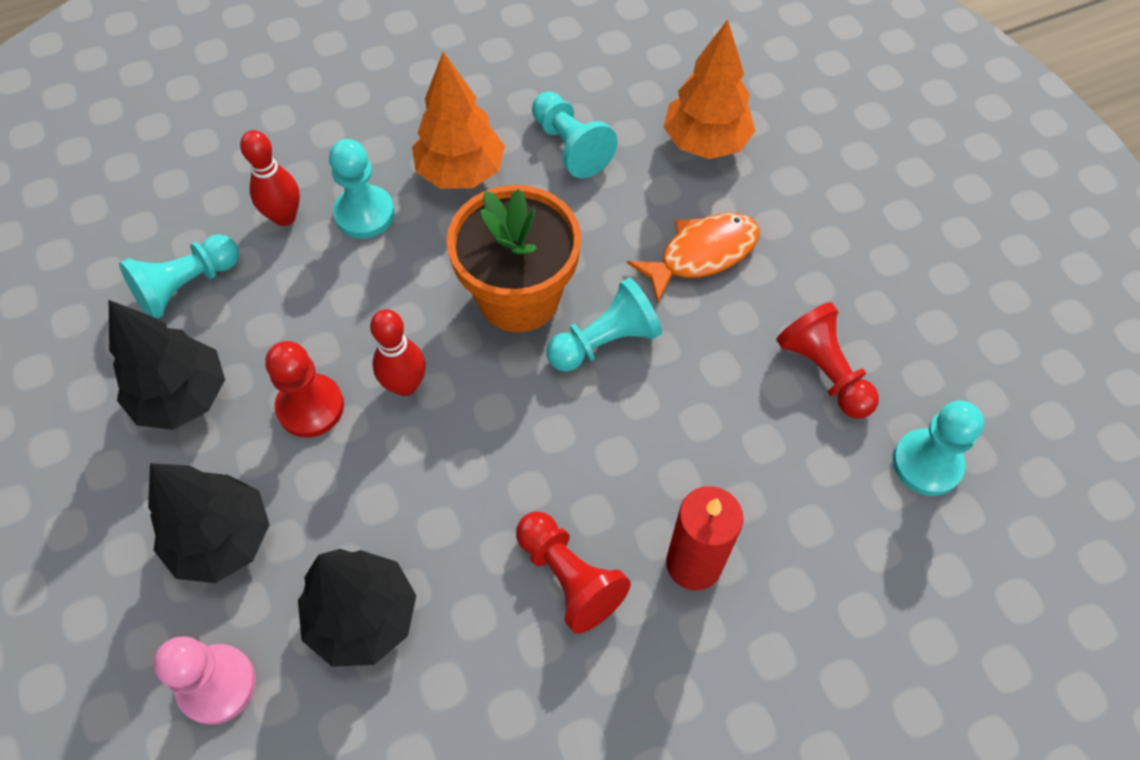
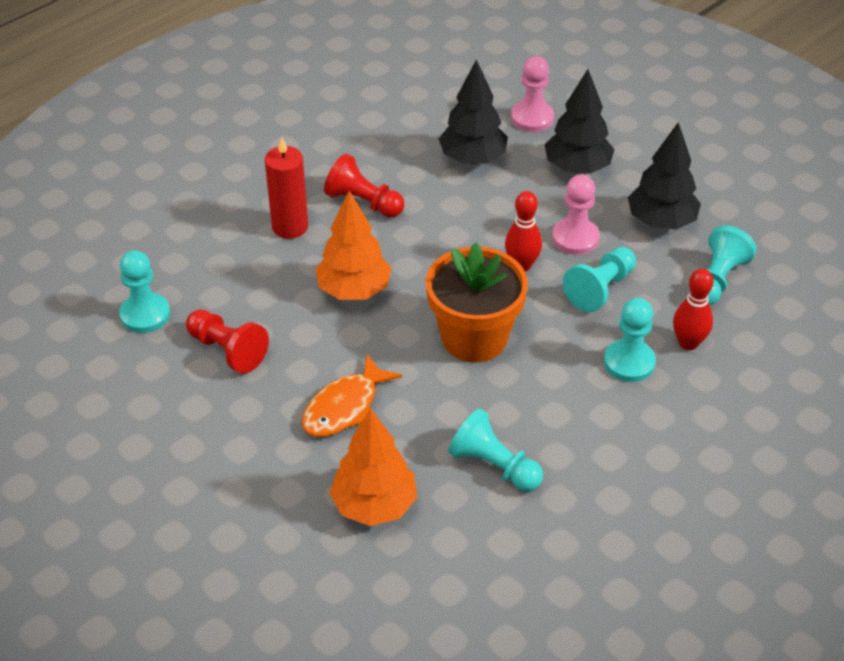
camera: 160 degrees right, 15 degrees down
red pawn [265,341,344,438] -> pink pawn [552,175,600,255]
orange tree [412,52,505,189] -> orange tree moved to [315,191,392,300]
turquoise pawn [546,278,662,372] -> turquoise pawn moved to [563,247,636,312]

